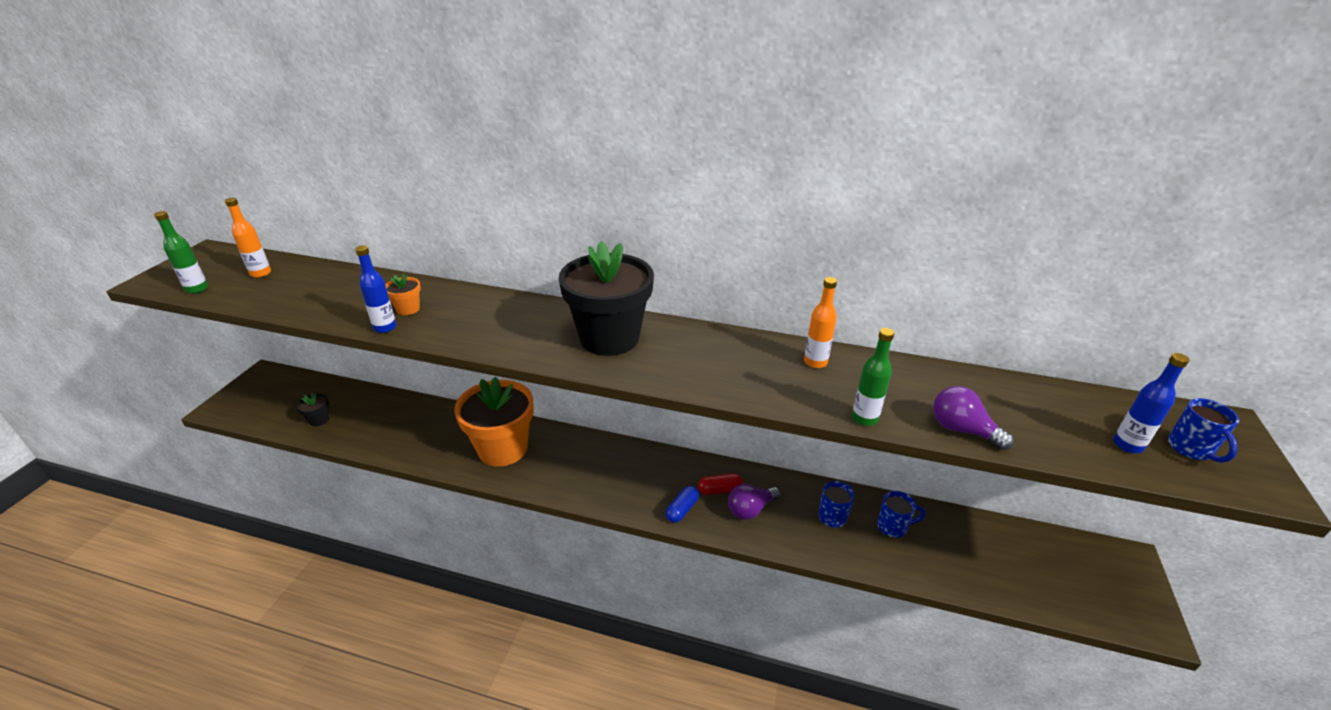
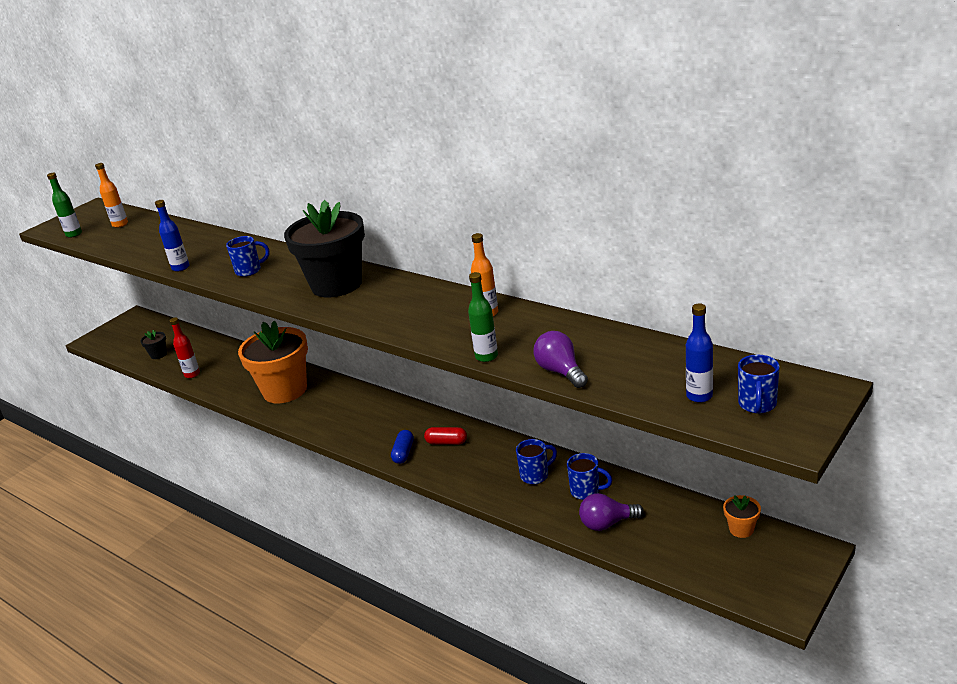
camera: 25 degrees right, 5 degrees down
orange flower pot [385,274,421,315] -> orange flower pot moved to [723,495,761,538]
blue capsule [665,485,699,523] -> blue capsule turned 45 degrees counterclockwise [391,430,414,464]
purple light bulb [728,484,780,520] -> purple light bulb moved to [579,493,644,531]
none -> red bottle [170,317,200,378]
none -> blue mug [226,236,269,277]

